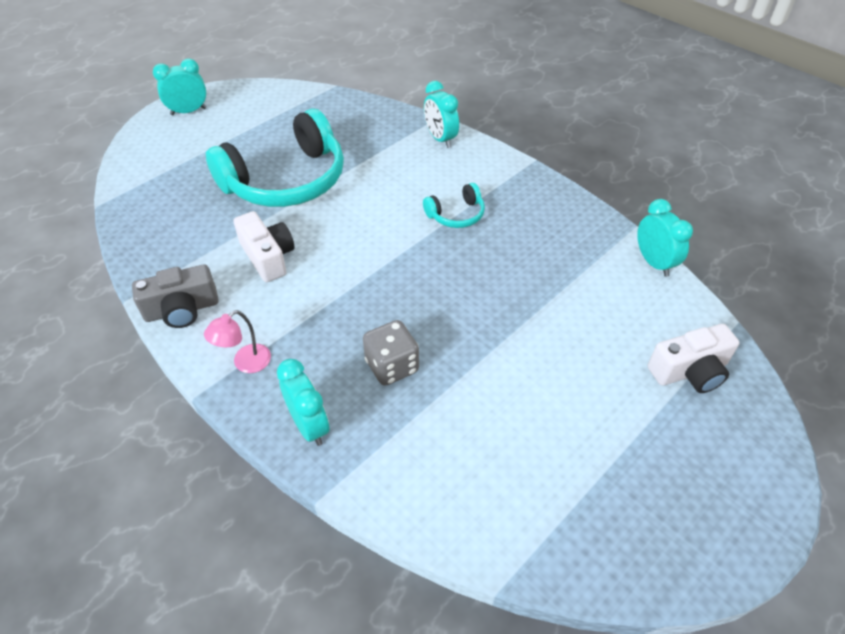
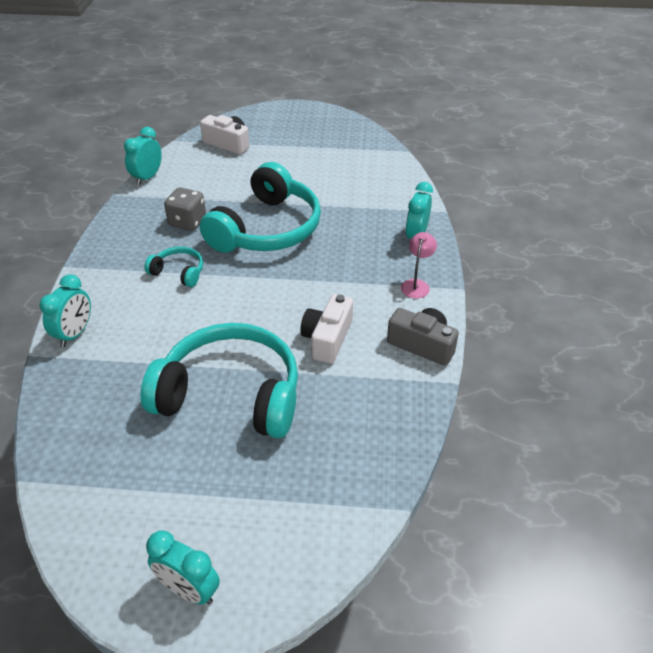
camera: 130 degrees left, 5 degrees down
pink lamp [204,310,271,373] -> pink lamp turned 75 degrees counterclockwise [401,232,437,299]
grey dice [363,320,419,386] -> grey dice moved to [164,187,206,231]
none -> turquoise headphones [200,162,321,253]

